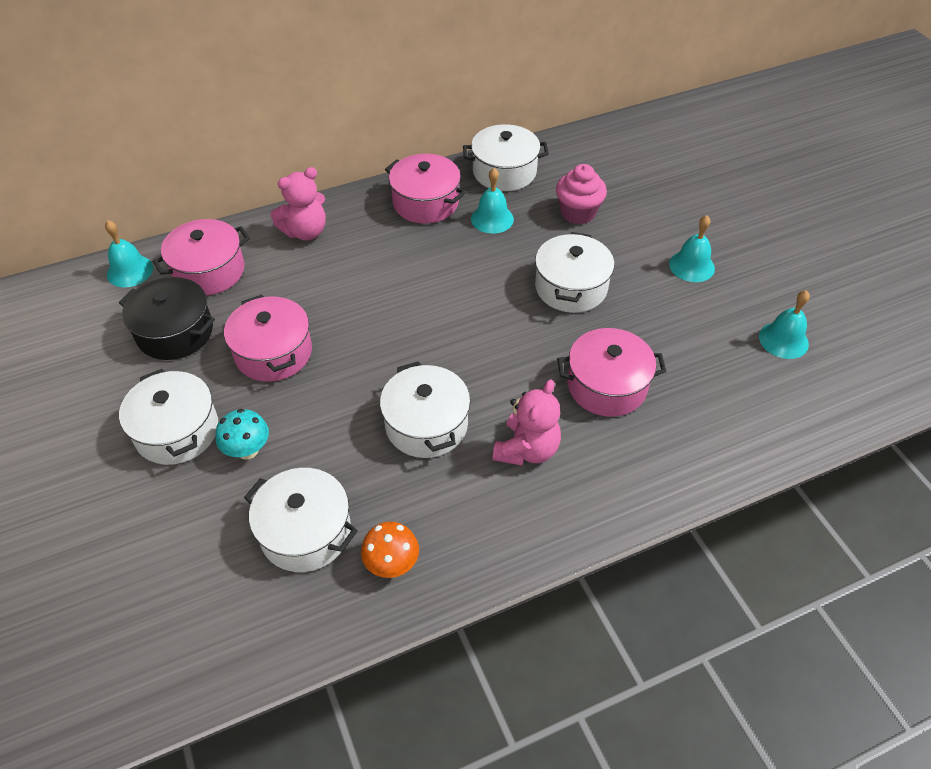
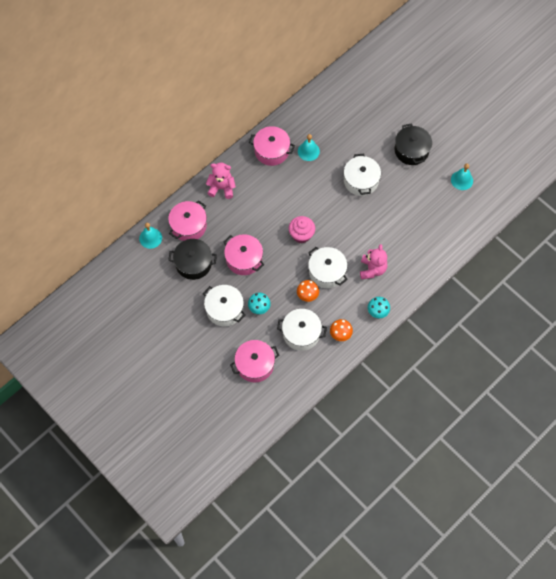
camera: 20 degrees left, 15 degrees up
pink teddy bear [270,167,326,240] -> pink teddy bear turned 120 degrees counterclockwise [206,163,236,199]
white pot [463,124,549,191] -> none
pink cupcake [556,164,607,224] -> pink cupcake moved to [289,216,315,243]
pink pot [557,328,666,417] -> pink pot moved to [230,340,279,382]
turquoise bell [669,215,715,282] -> black pot [395,123,432,165]
none -> orange mushroom [297,280,319,302]
none -> turquoise mushroom [368,297,390,318]

